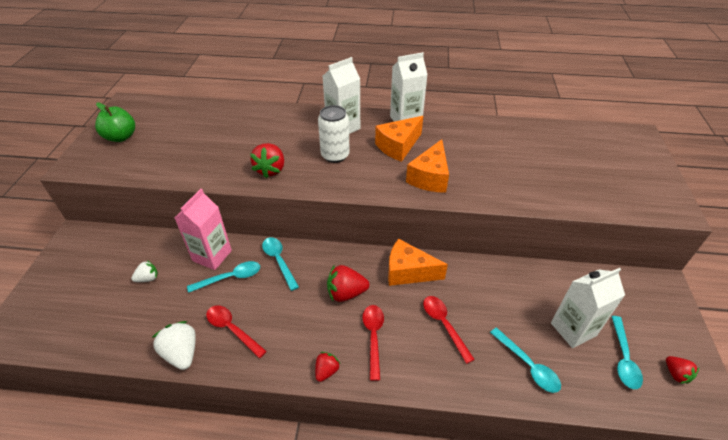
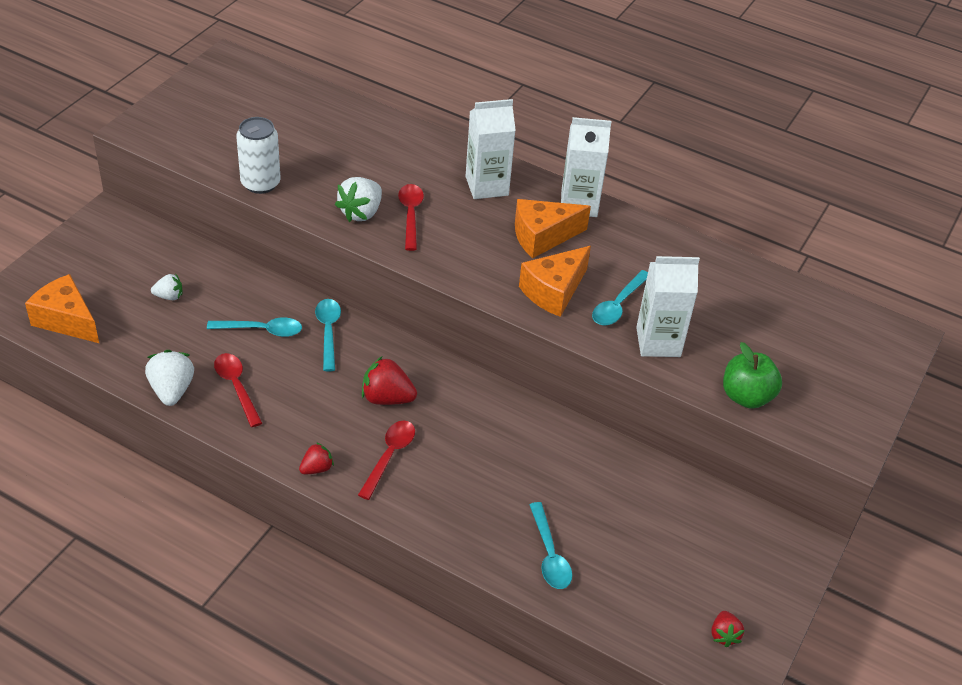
camera: 20 degrees right, 0 degrees up
green apple [95,103,135,142] -> green apple moved to [723,342,782,409]
pink carton [175,189,232,270] -> none
red strawberry [250,143,284,179] -> white strawberry [335,177,382,222]
white can [318,105,350,163] -> white can moved to [236,117,280,194]
orange cheese [388,239,448,286] -> orange cheese moved to [25,274,99,343]
red spoon [423,296,475,364] -> red spoon moved to [398,184,424,251]
white carton [551,268,625,348] -> white carton moved to [636,256,700,357]
turquoise spoon [611,316,643,389] -> turquoise spoon moved to [592,270,648,325]

